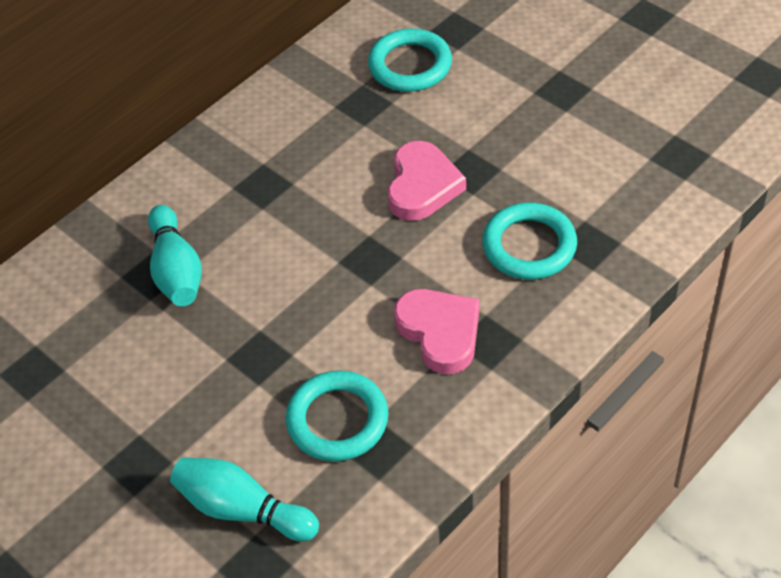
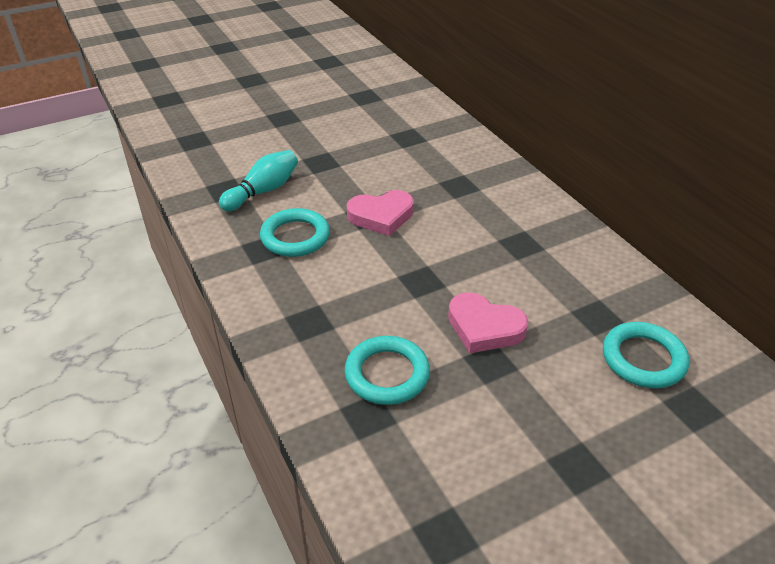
camera: 105 degrees right, 10 degrees down
turquoise bowling pin [148,205,202,306] -> none
pink heart [394,289,479,374] -> pink heart moved to [347,190,414,236]

